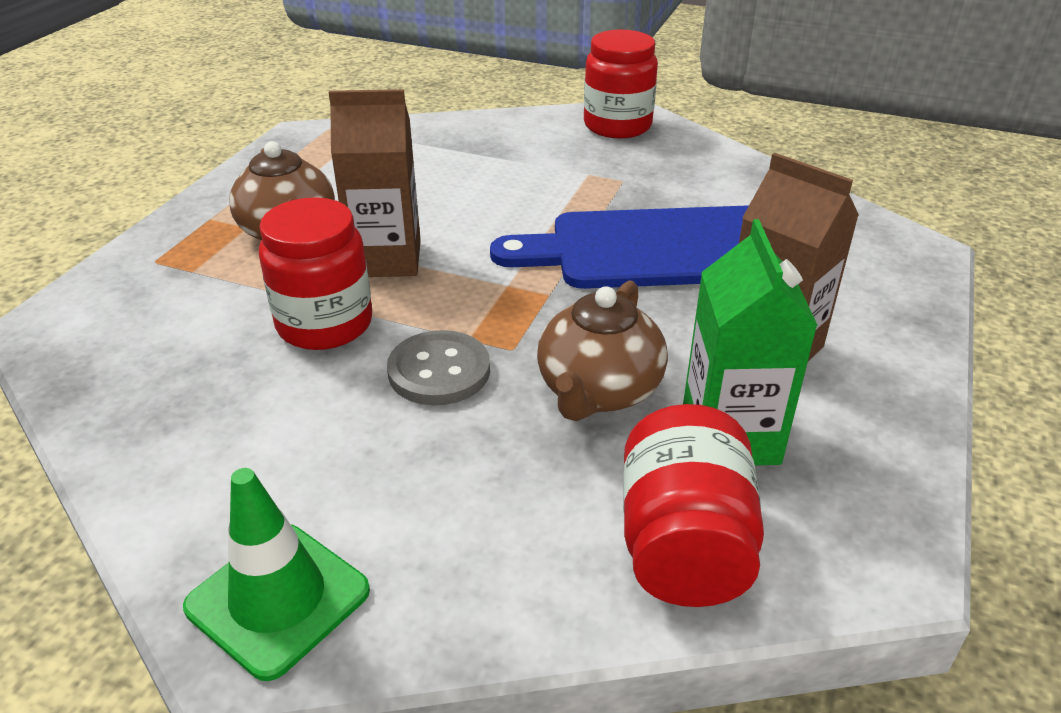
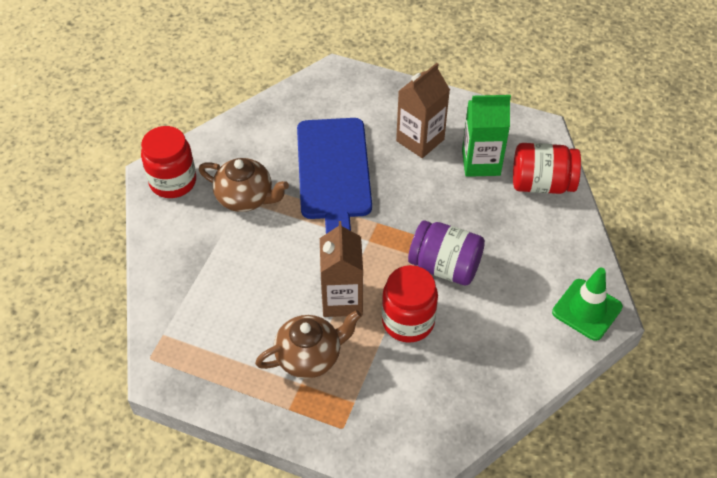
camera: 90 degrees left, 15 degrees up
grey button [387,330,490,406] -> purple jar [408,220,485,286]
brown teapot [537,280,668,421] -> brown teapot moved to [199,158,289,212]

